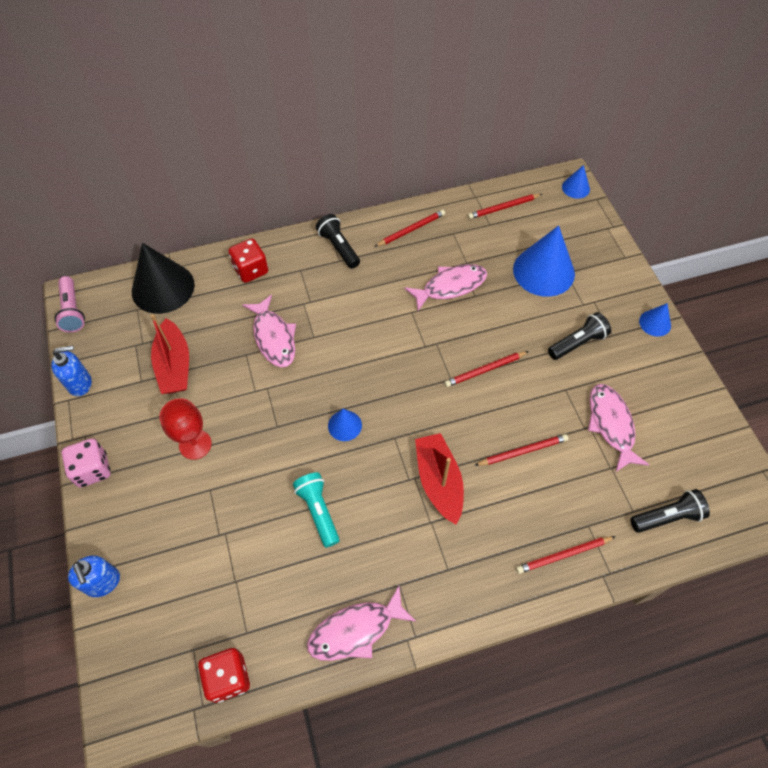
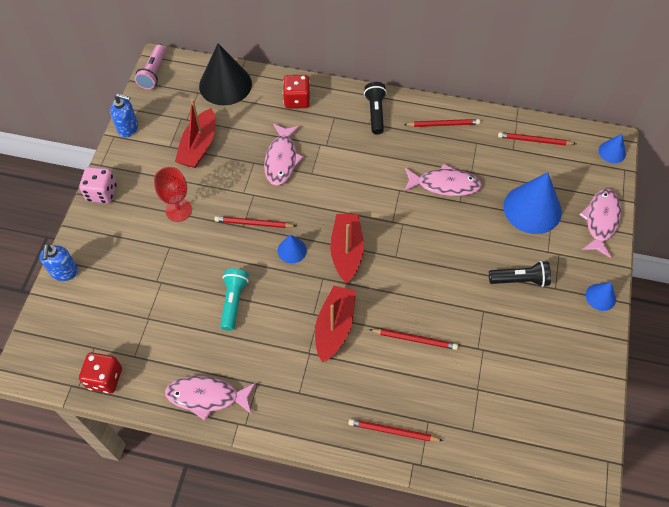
camera: 30 degrees right, 0 degrees up
red pencil [444,351,529,387] -> red pencil moved to [214,216,296,228]
pink fish [588,384,649,472] -> pink fish moved to [579,189,621,258]
black flashlight [630,489,710,533] -> none
none -> red boat [330,214,364,283]

